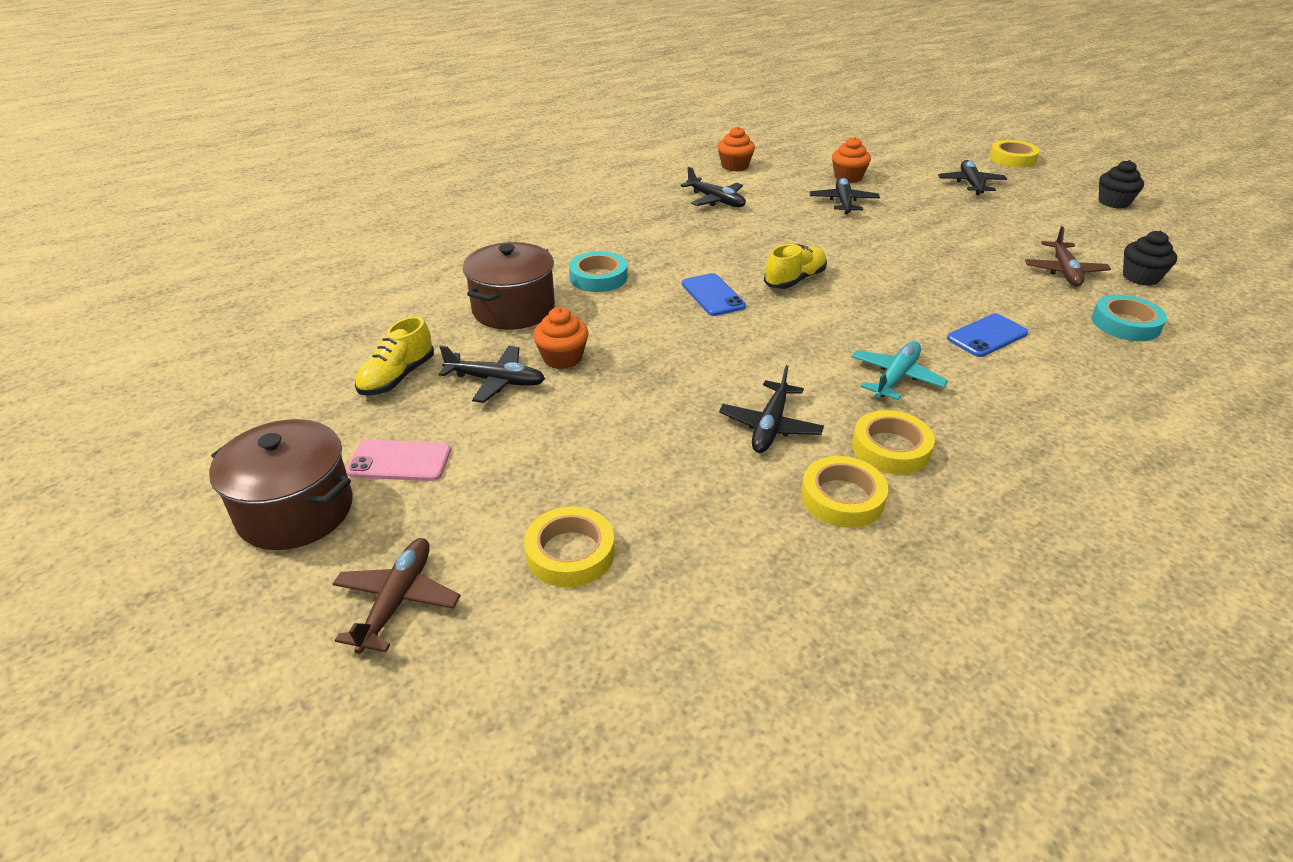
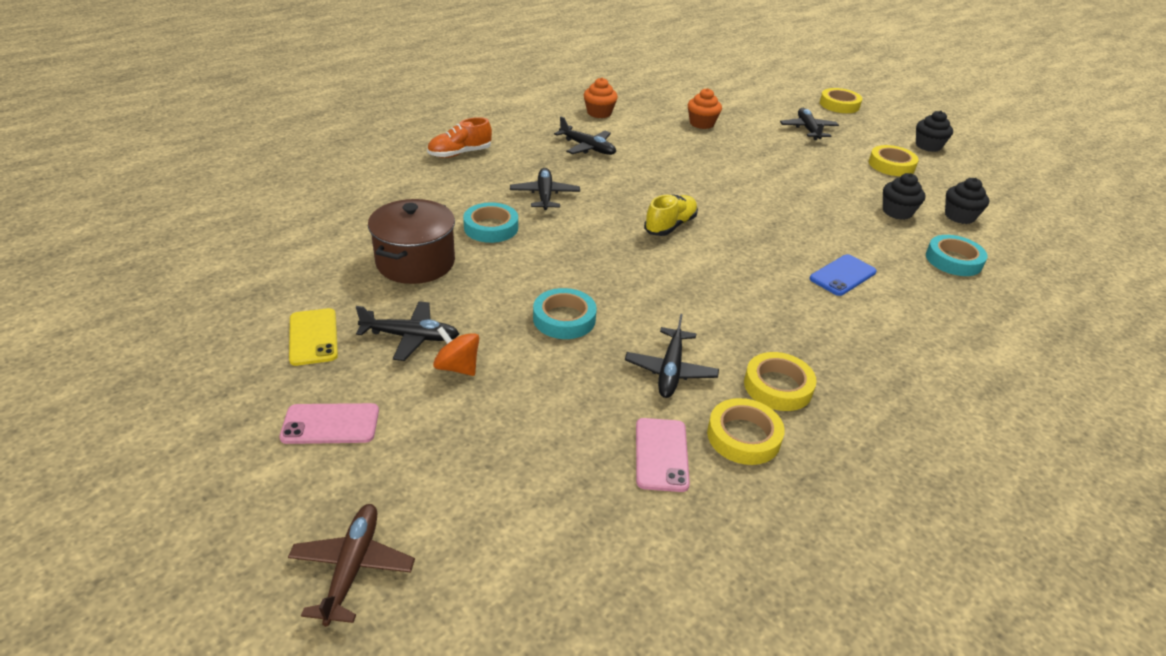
camera: 10 degrees left, 0 degrees up
brown pot [209,419,353,550] -> none
yellow shoe [355,316,434,395] -> yellow phone [289,308,338,366]
yellow tape [524,506,615,587] -> yellow tape moved to [869,145,919,176]
orange cupcake [533,307,589,369] -> none
blue phone [682,273,746,316] -> none
black plane [809,177,880,214] -> black plane moved to [510,168,580,210]
turquoise plane [852,341,948,400] -> none
brown plane [1025,226,1111,286] -> black cupcake [883,173,926,220]
none -> orange shoe [427,117,492,158]
none -> orange spinning top [433,327,479,376]
none -> turquoise tape [533,288,597,339]
none -> pink phone [636,418,690,492]

